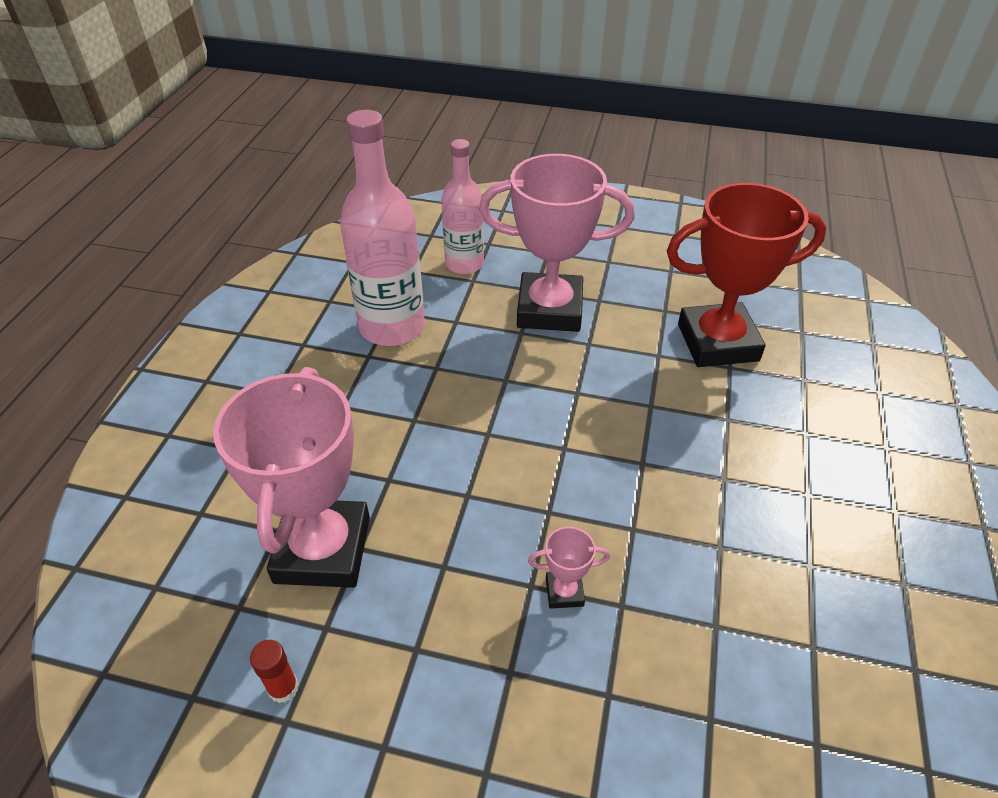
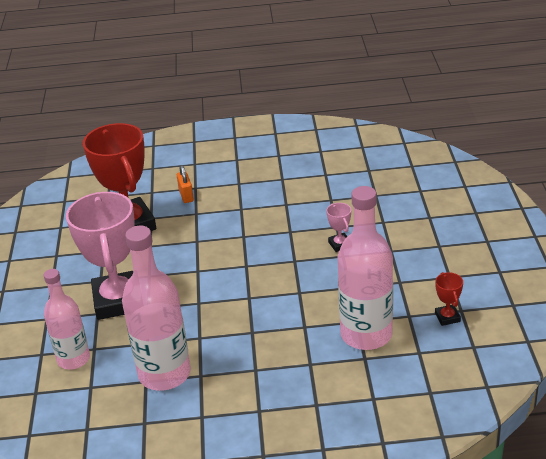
camera: 105 degrees left, 10 degrees down
pink trophy [213,367,370,588] -> pink bottle [337,186,393,350]
red glue stick [250,640,299,703] -> red trophy [435,272,463,326]
none -> orange padlock [177,165,194,203]

